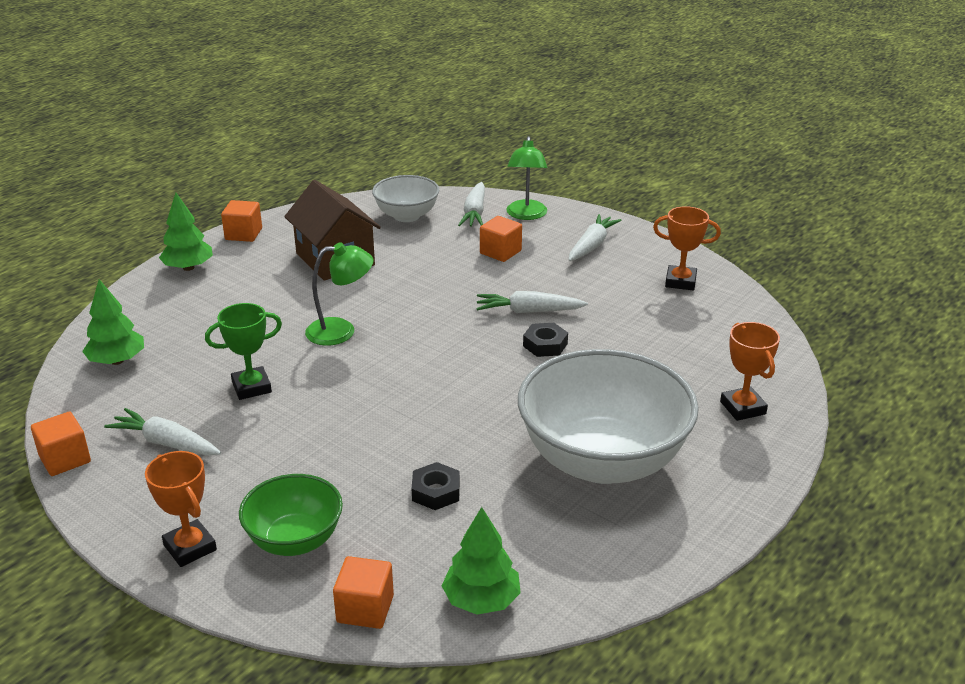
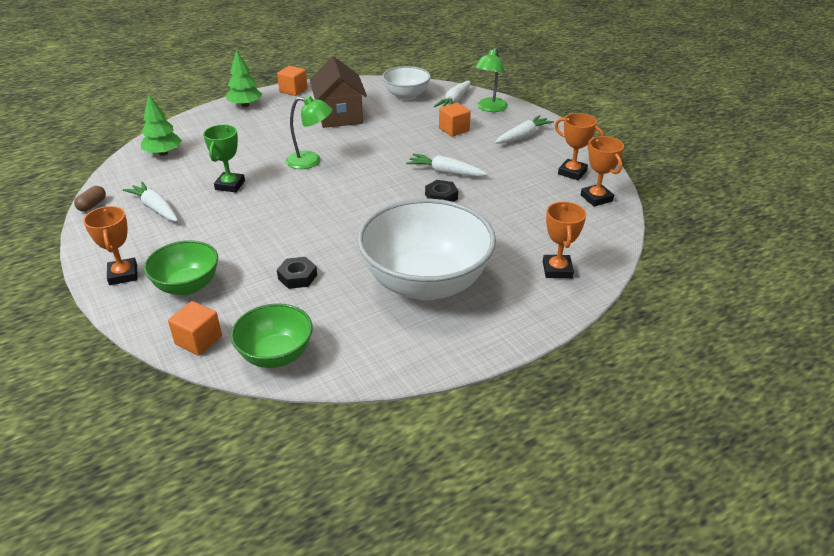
camera: 20 degrees right, 5 degrees up
orange cube [31,412,91,476] -> brown capsule [74,186,106,212]
green trophy [205,303,282,400] -> green trophy turned 75 degrees counterclockwise [203,124,245,192]
green tree [442,507,521,615] -> green bowl [231,303,313,368]
none -> orange trophy [581,136,624,206]

